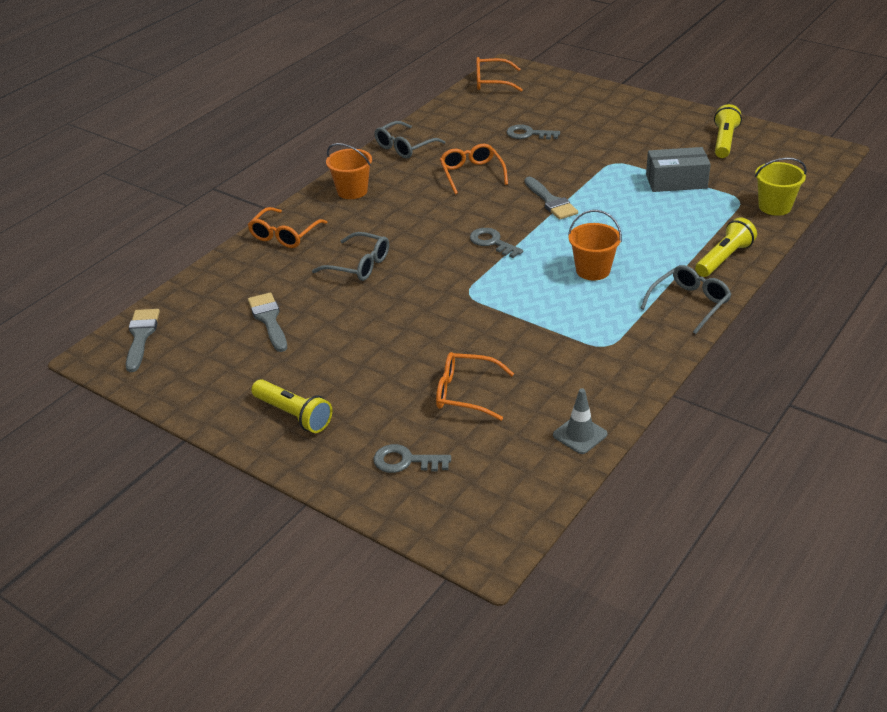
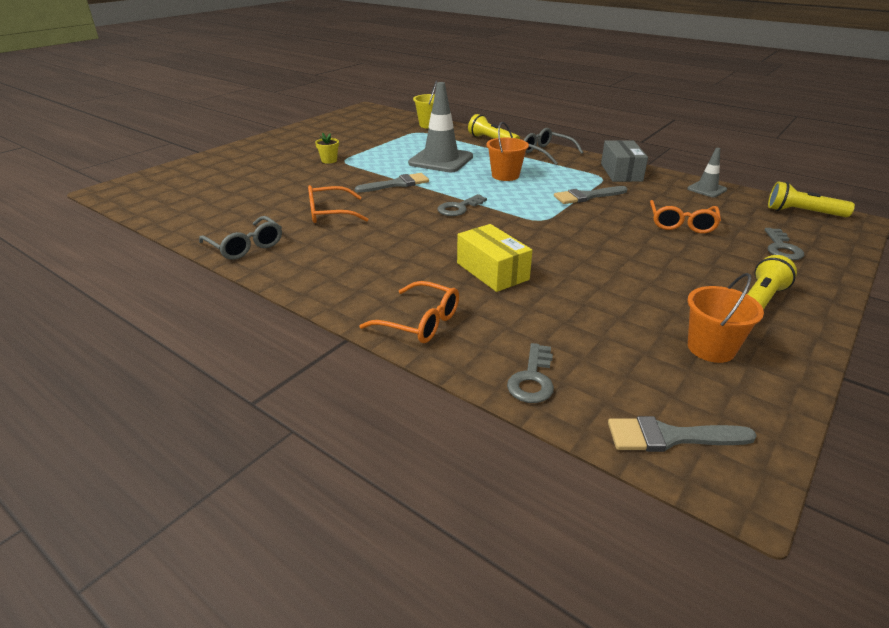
camera: 90 degrees left, 5 degrees down
grey brush [248,293,287,352] -> grey brush moved to [554,186,628,204]
grey glasses [312,232,389,281] -> yellow box [457,224,532,292]
orange bucket [326,143,372,199] -> orange bucket moved to [688,273,764,363]
orange glasses [476,57,523,91] -> none
grey key [507,124,560,139] -> grey key moved to [507,343,554,403]
grey box [646,147,711,192] -> grey box moved to [601,140,648,182]
yellow flashlight [714,104,742,158] -> yellow flashlight moved to [768,181,855,217]
none -> yellow flower pot [315,133,339,164]
none -> grey traffic cone [408,82,473,172]

